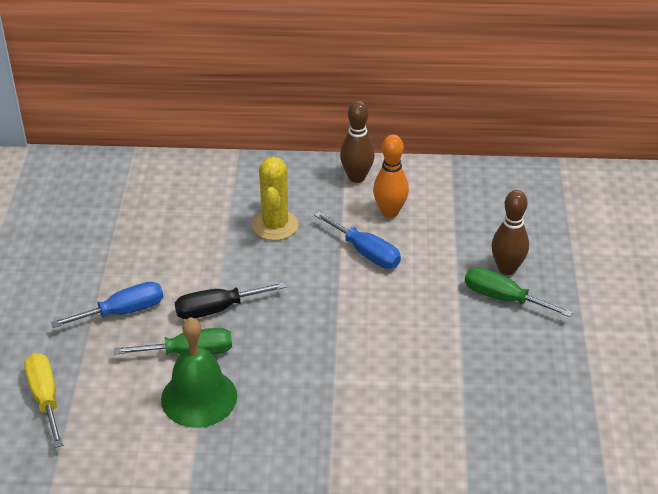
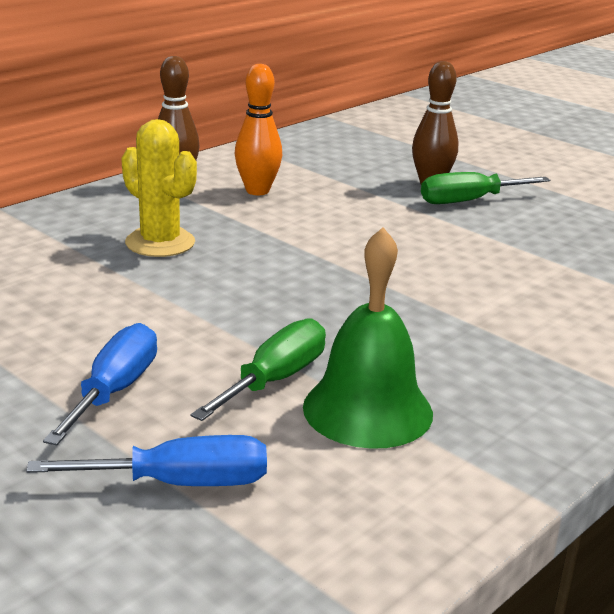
camera: 50 degrees left, 15 degrees down
yellow screwdriver [24,353,63,448] -> none
black screwdriver [175,282,286,319] -> none
blue screwdriver [314,211,401,269] -> blue screwdriver moved to [26,435,267,486]

